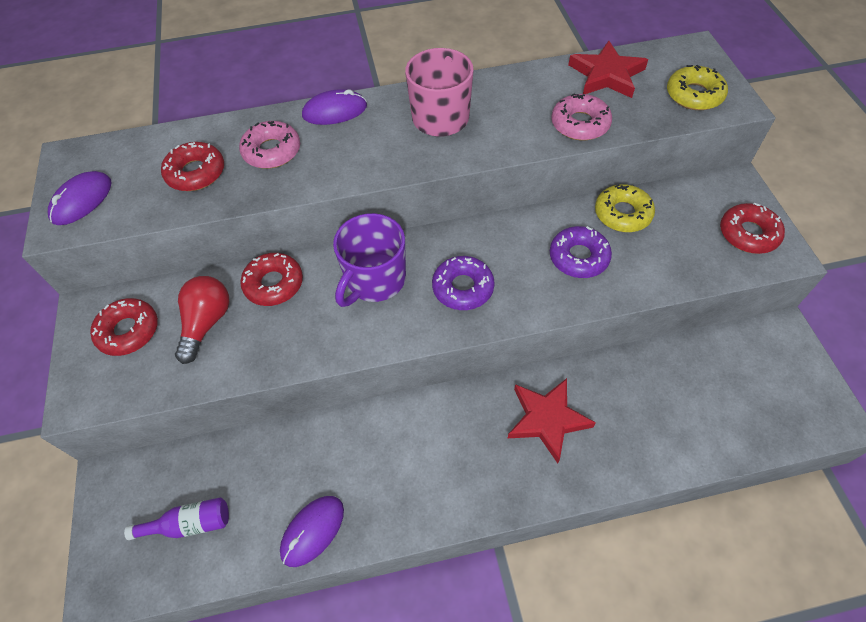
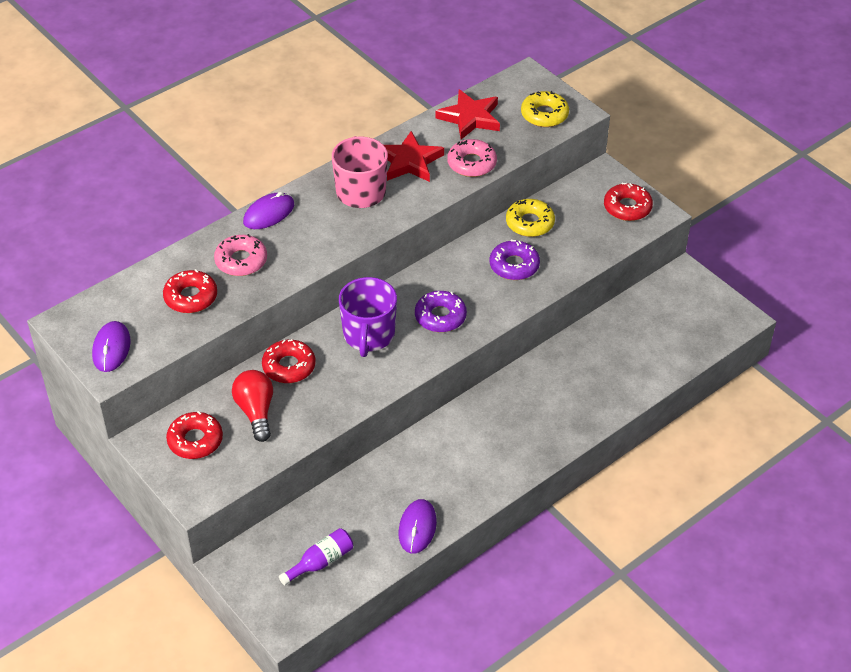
camera: 30 degrees left, 10 degrees down
red star [508,378,596,463] -> red star moved to [384,131,444,182]

